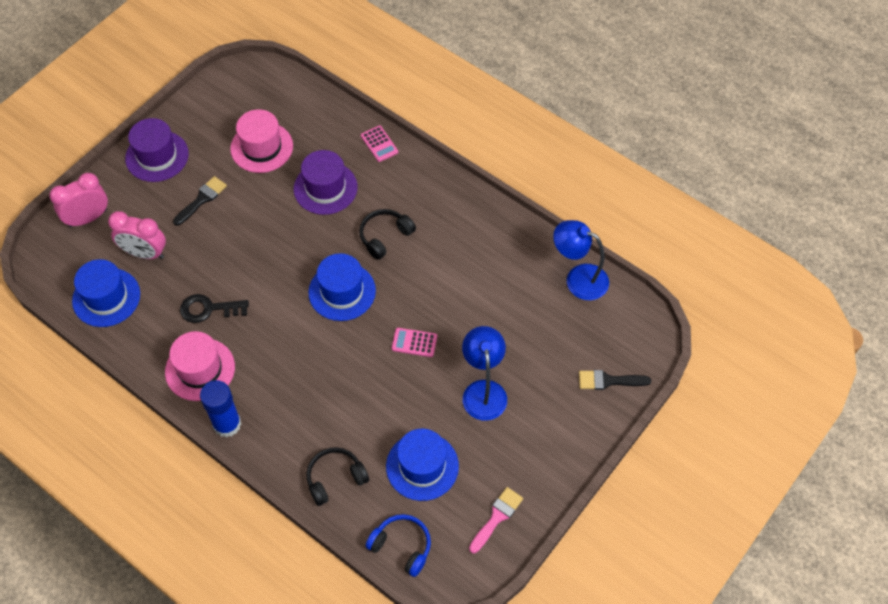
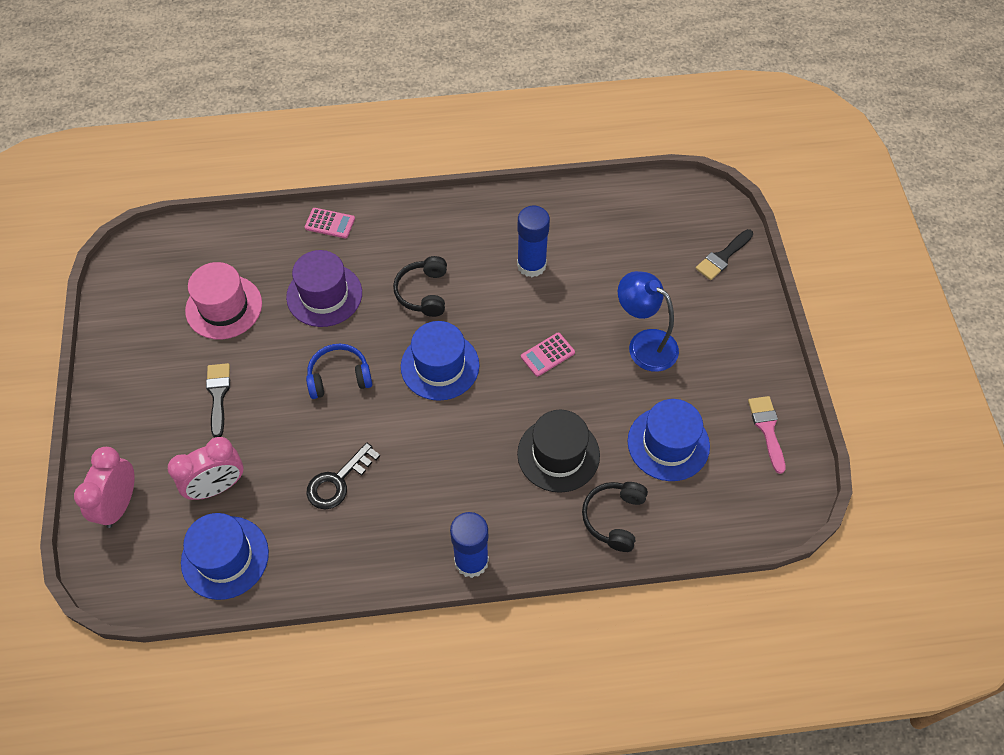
camera: 45 degrees left, 0 degrees up
purple hat [125,118,189,182] -> none
pink hat [165,331,235,401] -> none
blue headphones [365,514,431,577] -> blue headphones moved to [306,344,372,399]
blue lamp [553,220,609,300] -> none
none -> blue glue stick [517,206,550,277]
none -> black hat [517,410,600,493]

